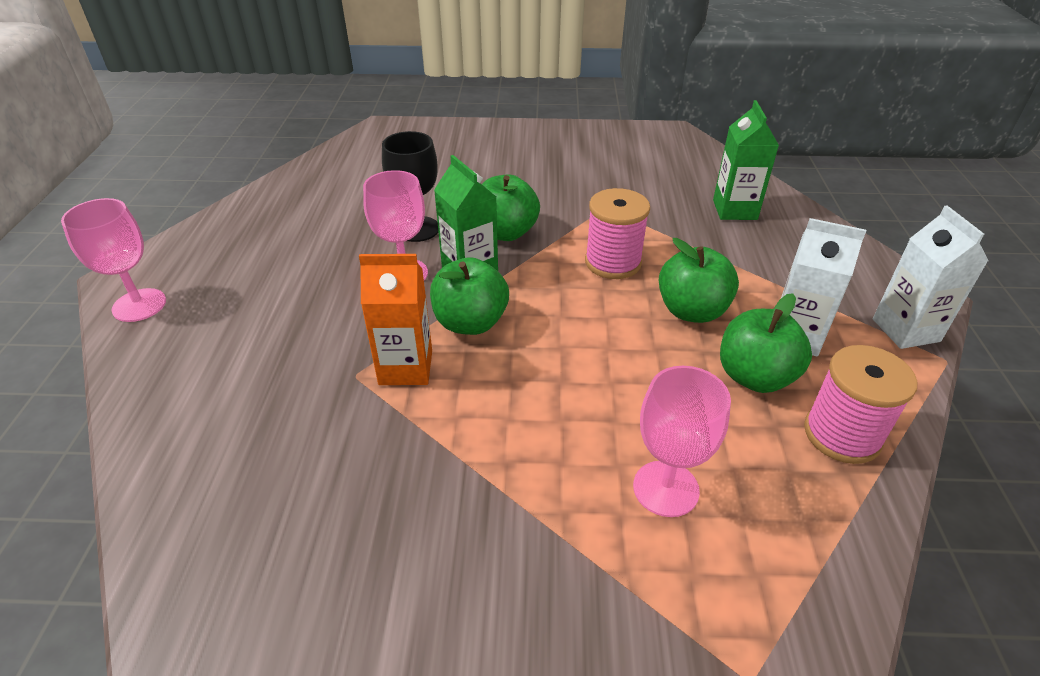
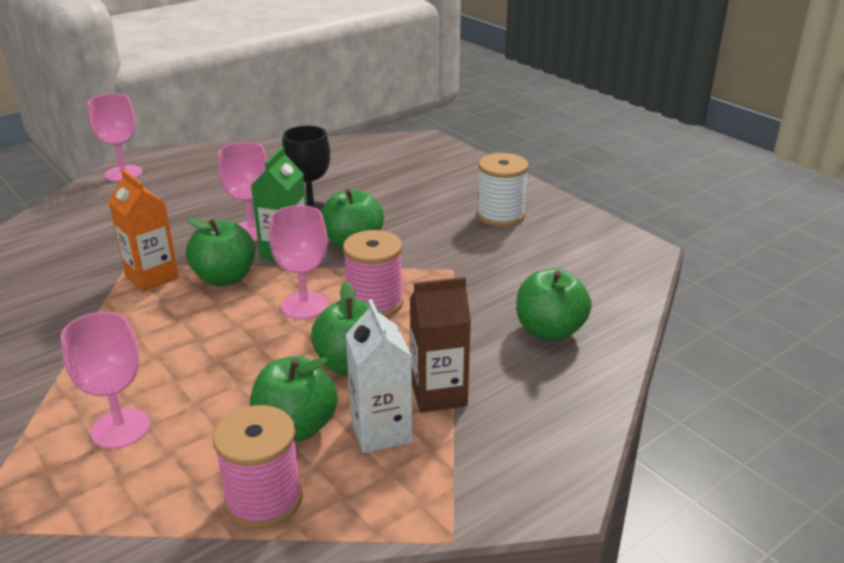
camera: 50 degrees right, 10 degrees down
green carton [713,100,779,220] -> green apple [517,269,592,341]
white carton [873,205,989,349] -> none
none -> pink goblet [269,205,328,319]
none -> brown carton [410,277,471,413]
none -> white spool [477,153,529,227]

